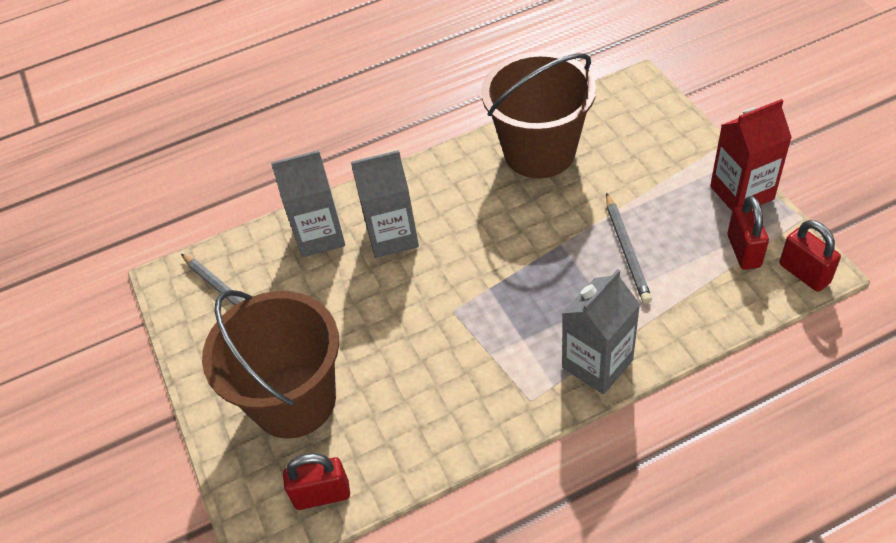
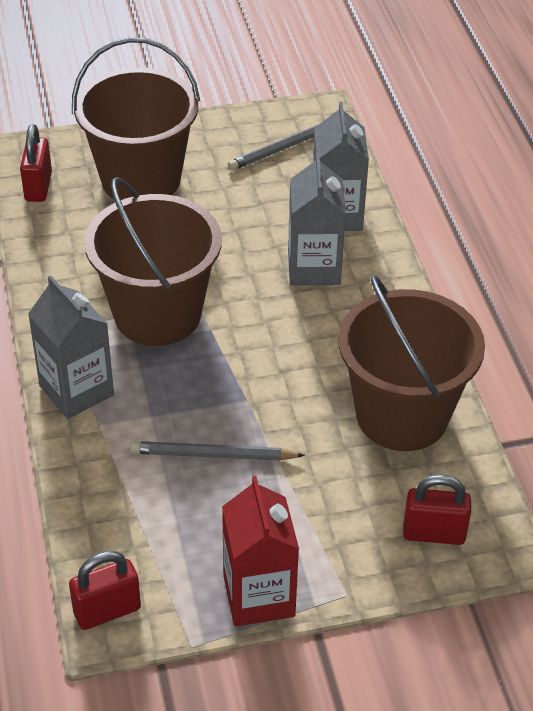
camera: 95 degrees right, 5 degrees down
red padlock [728,196,769,270] -> red padlock moved to [403,475,471,545]
none -> brown bucket [84,177,222,346]

